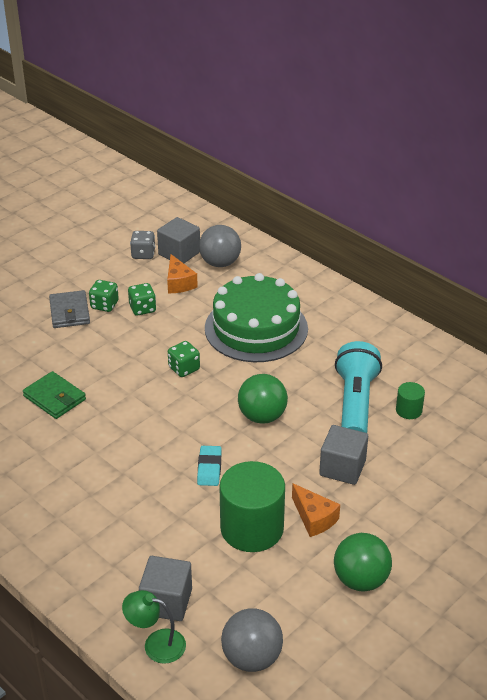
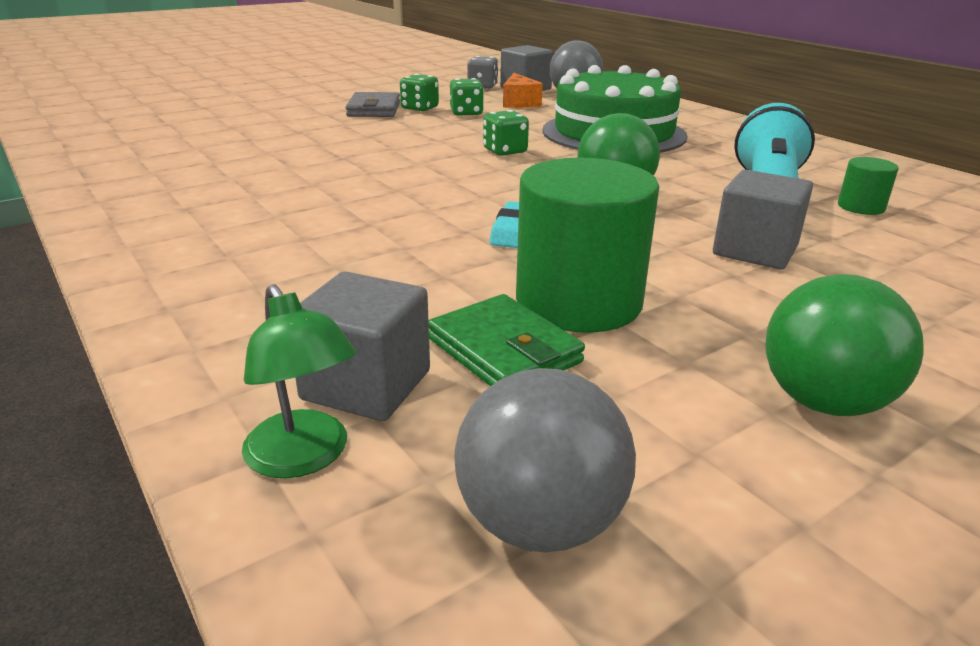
camera: 10 degrees right, 10 degrees down
green wallet [23,371,86,419] -> green wallet moved to [429,294,585,386]
green lamp [122,590,186,664] -> green lamp turned 150 degrees counterclockwise [242,284,356,478]
orange cheese [292,483,340,537] -> none

